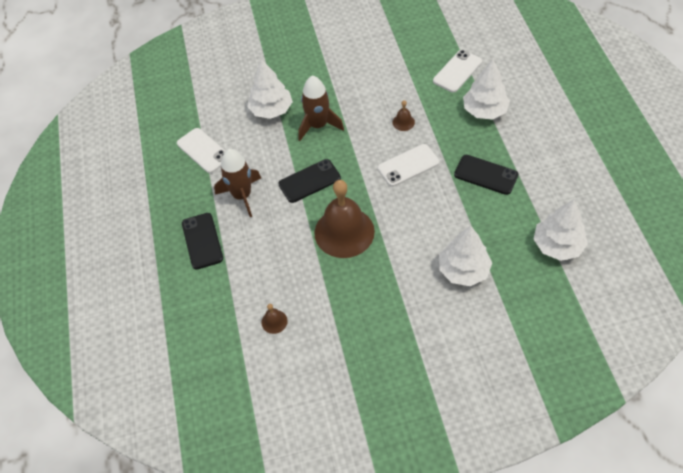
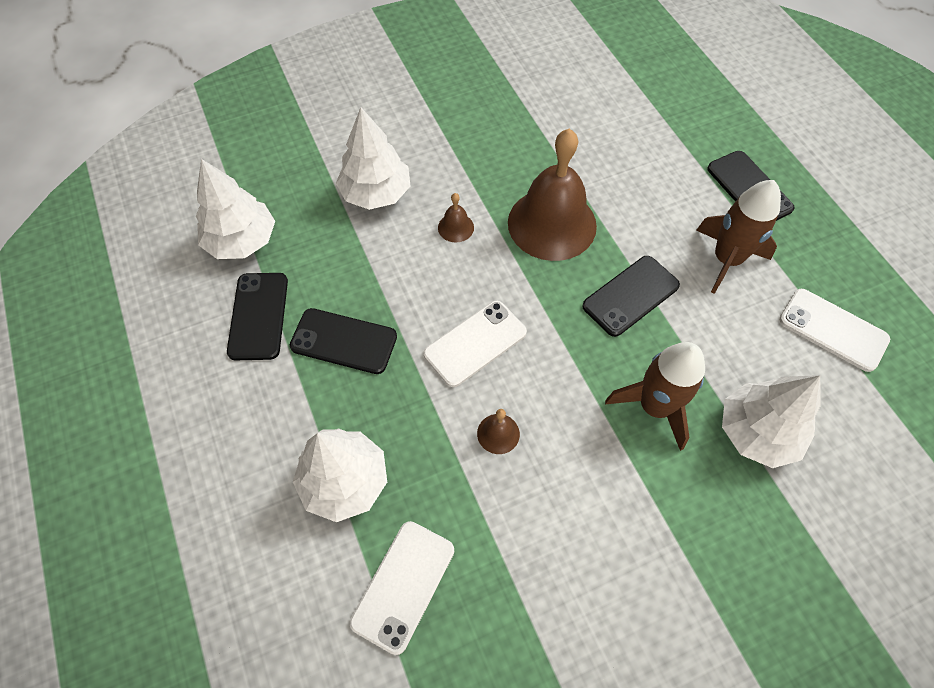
camera: 165 degrees right, 5 degrees up
brown bell [262,304,288,334] -> brown bell moved to [438,193,474,243]
none -> black phone [227,273,288,360]

